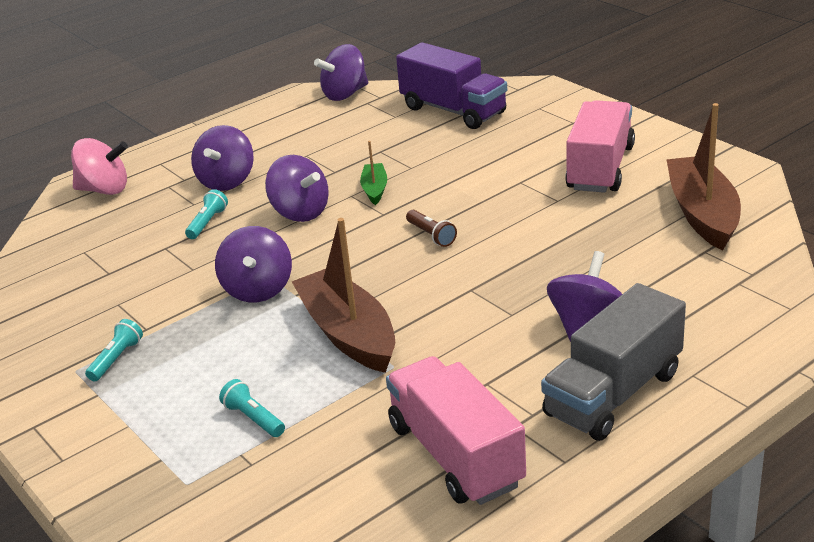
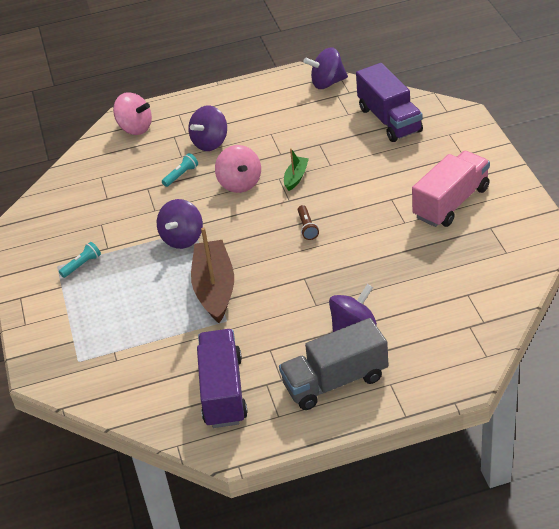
camera: 25 degrees right, 10 degrees up
turquoise flashlight [219,379,285,437] -> none
purple spinning top [265,155,329,222] -> pink spinning top [215,145,261,193]
pink truck [386,356,526,505] -> purple truck [197,329,248,428]
brown boat [666,103,741,251] -> none

